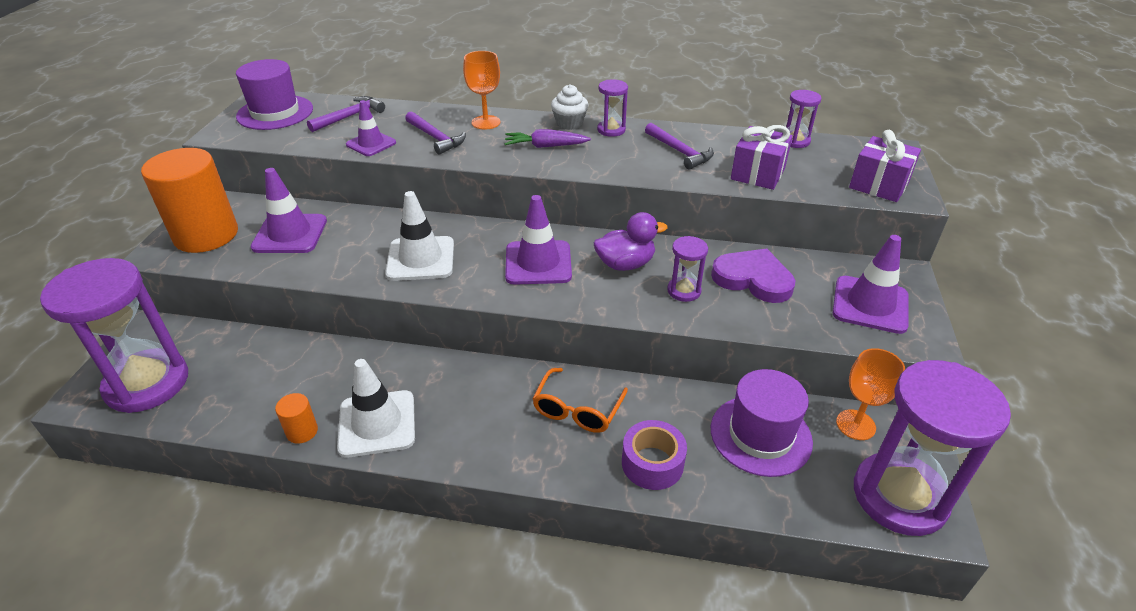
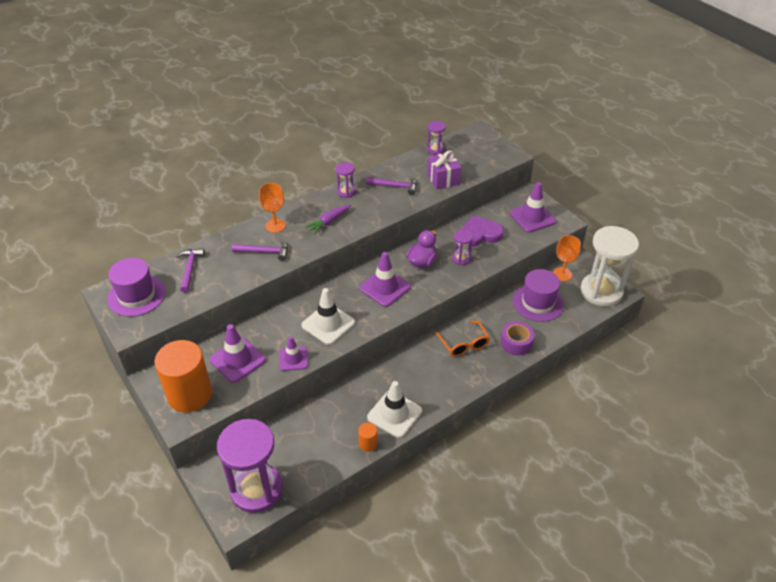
camera: 45 degrees left, 5 degrees up
purple traffic cone [346,100,396,156] -> purple traffic cone moved to [279,336,308,371]
white cupcake [551,84,588,130] -> none
purple gift [849,130,921,202] -> none
purple hourglass [854,360,1011,536] -> white hourglass [580,226,639,307]

